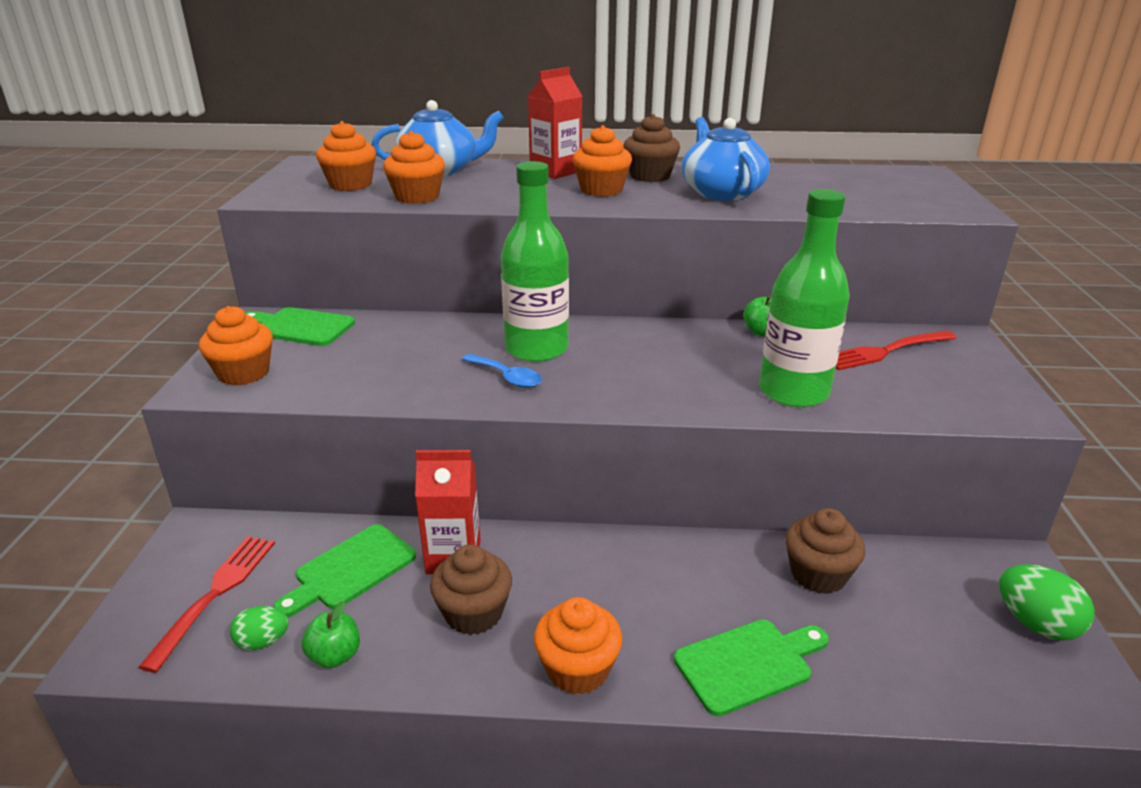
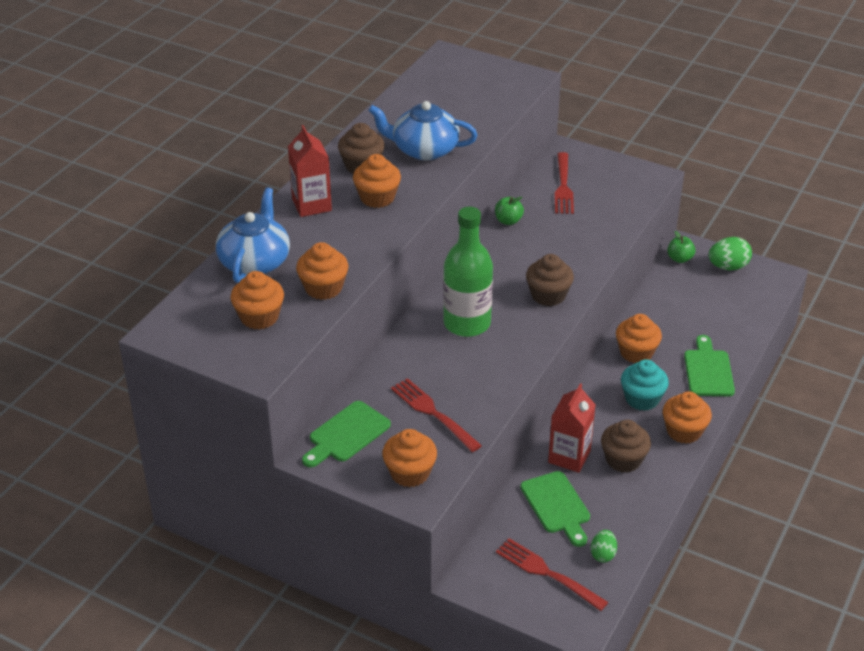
camera: 65 degrees left, 10 degrees up
green apple [302,600,360,668] -> green apple moved to [667,231,695,263]
blue spoon [462,354,542,388] -> none
green bottle [759,189,850,408] -> none
brown cupcake [785,508,865,594] -> brown cupcake moved to [526,254,574,306]
none -> red fork [391,378,482,452]
none -> orange cupcake [616,314,662,363]
none -> turquoise cupcake [621,359,669,411]

